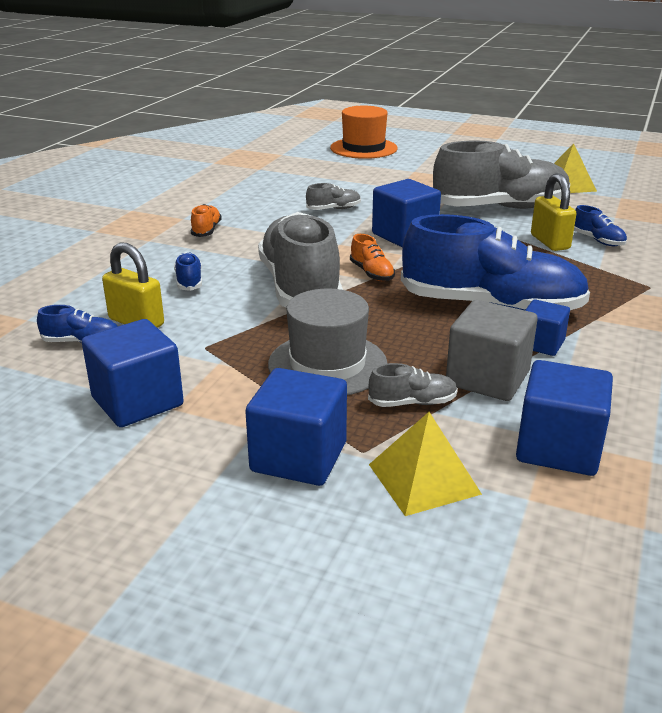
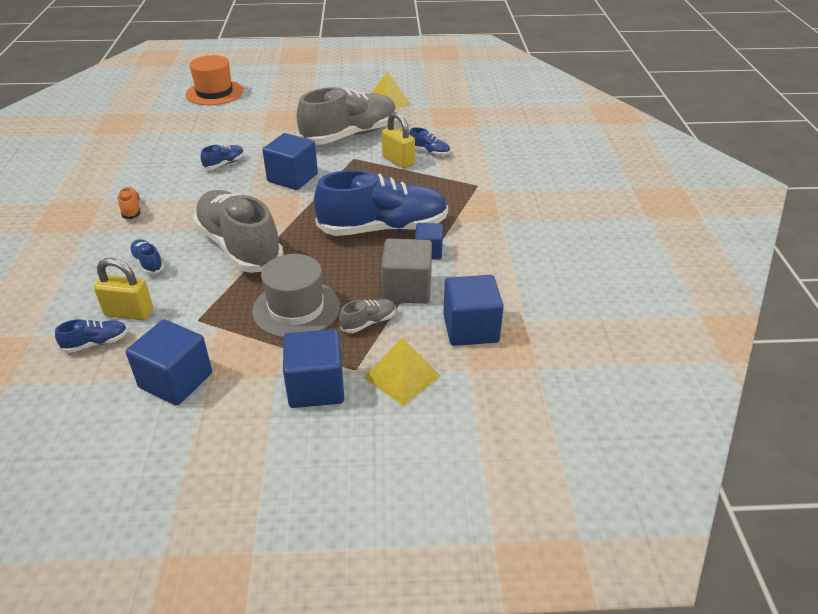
camera: 25 degrees left, 10 degrees up
grey shoe [306,183,361,210] -> blue shoe [201,145,244,170]
orange shoe [350,234,395,281] -> none

